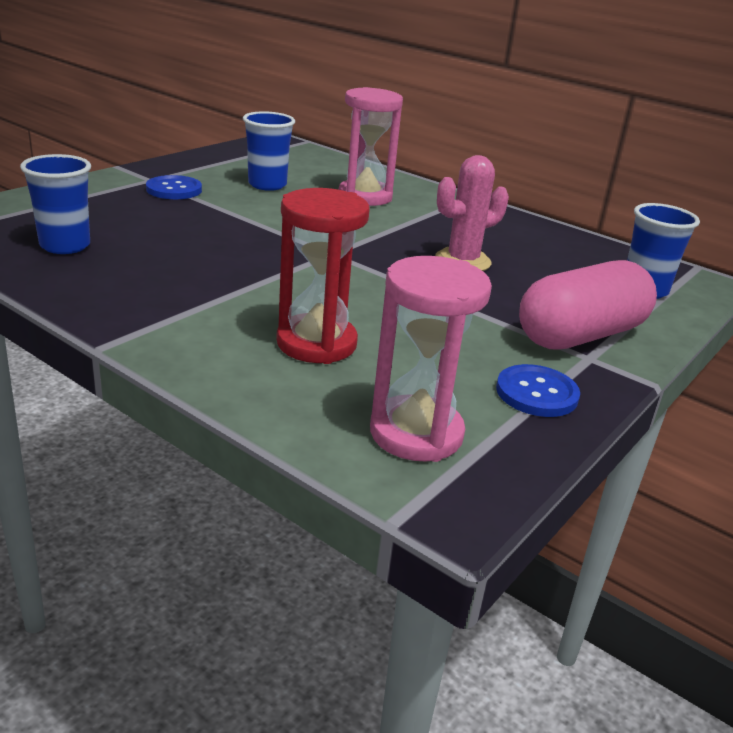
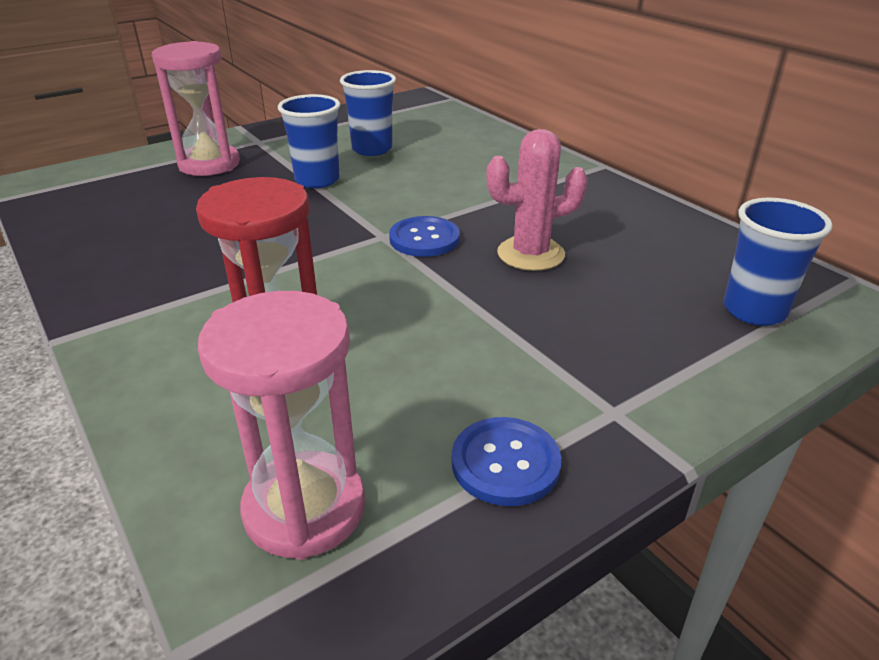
camera: 20 degrees right, 5 degrees up
blue cup [20,154,91,254] -> blue cup moved to [278,94,340,188]
blue button [146,175,202,199] -> blue button moved to [389,216,460,257]
pink hourglass [339,87,403,206] -> pink hourglass moved to [152,41,240,176]
pink capsule [519,260,657,349] -> none

